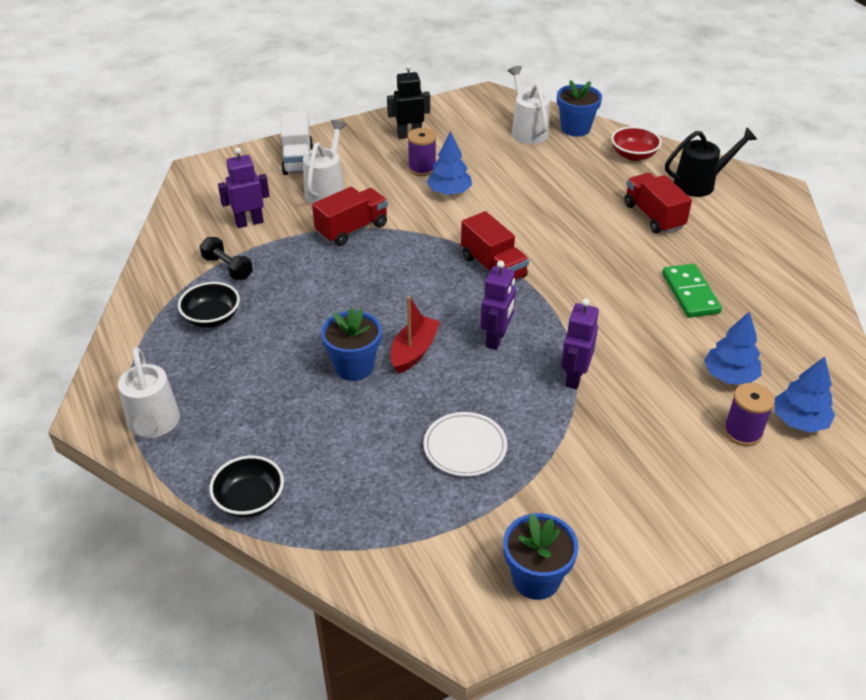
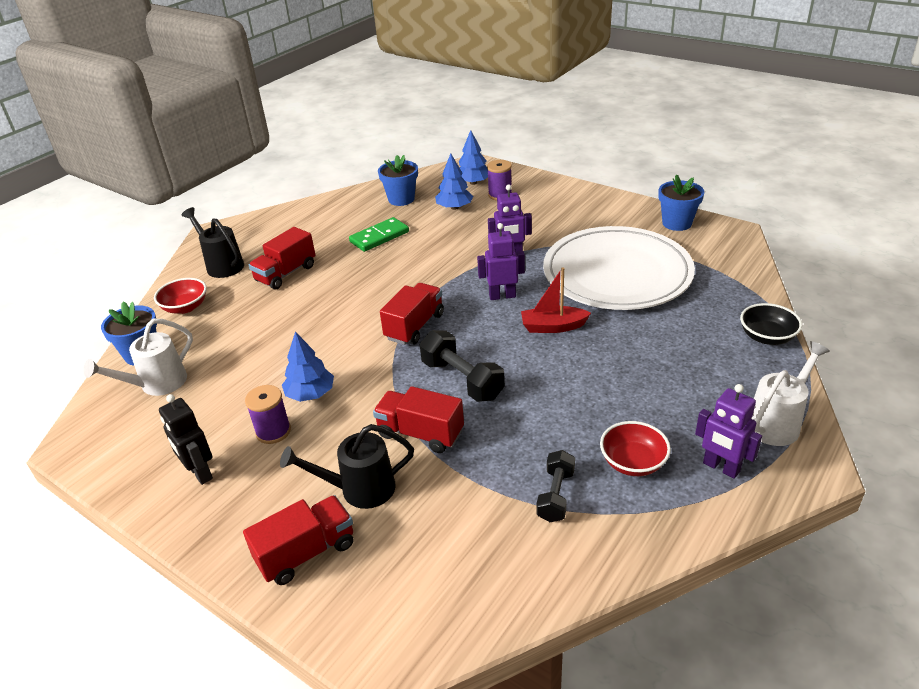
camera: 115 degrees left, 5 degrees down
black bowl [178,282,240,328] -> red bowl [600,421,671,476]
purple robot [218,148,270,228] -> purple robot moved to [695,384,762,479]
white truck [281,111,313,175] -> red truck [243,495,353,585]
white watering can [303,120,346,204] -> black watering can [280,424,414,509]
blue flower pot [321,308,382,381] -> blue flower pot moved to [378,155,418,206]
white plate [424,412,507,477] -> white plate [543,226,695,310], size x2.40
none -> black dumbbell [420,330,505,402]

